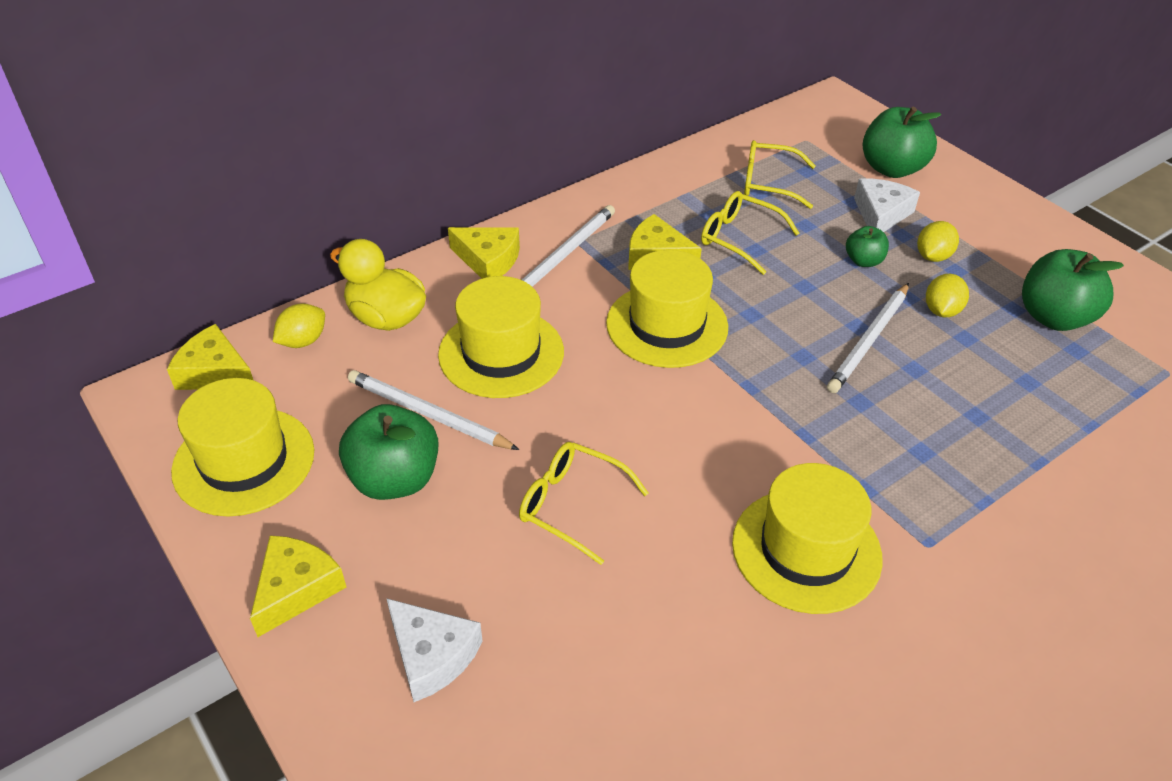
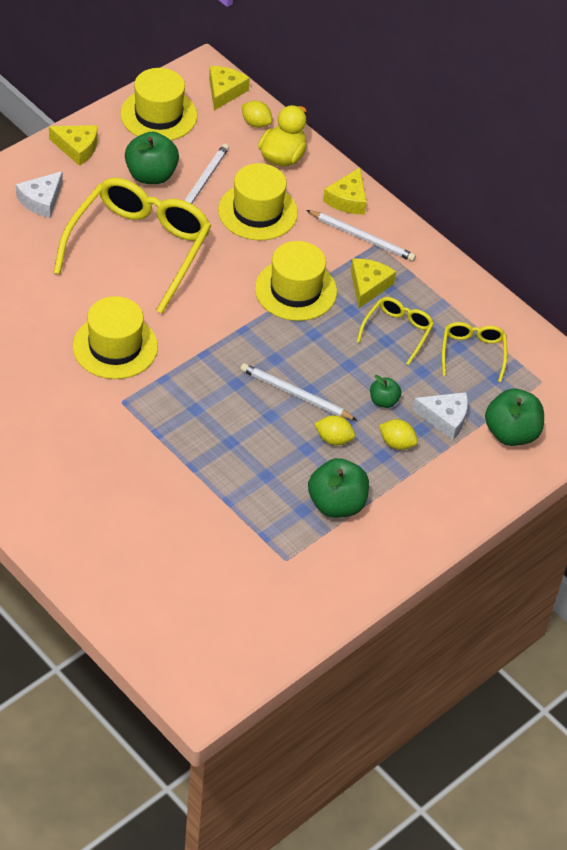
camera: 80 degrees right, 5 degrees up
yellow glasses [519,442,649,565] -> yellow glasses [53,178,211,314], size x2.09

